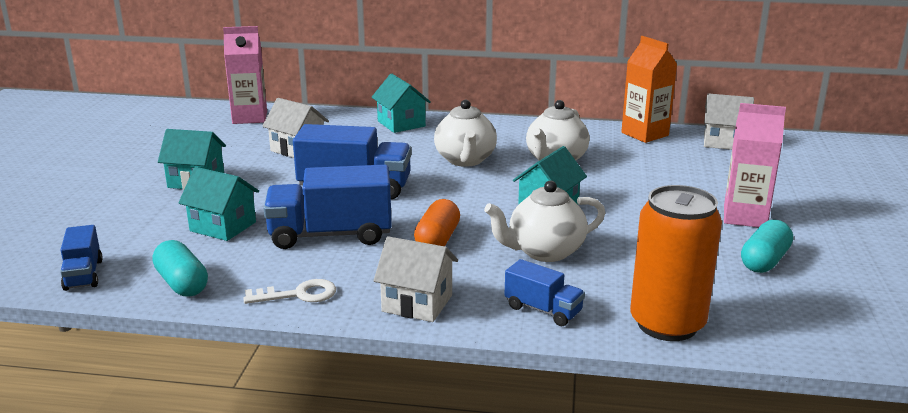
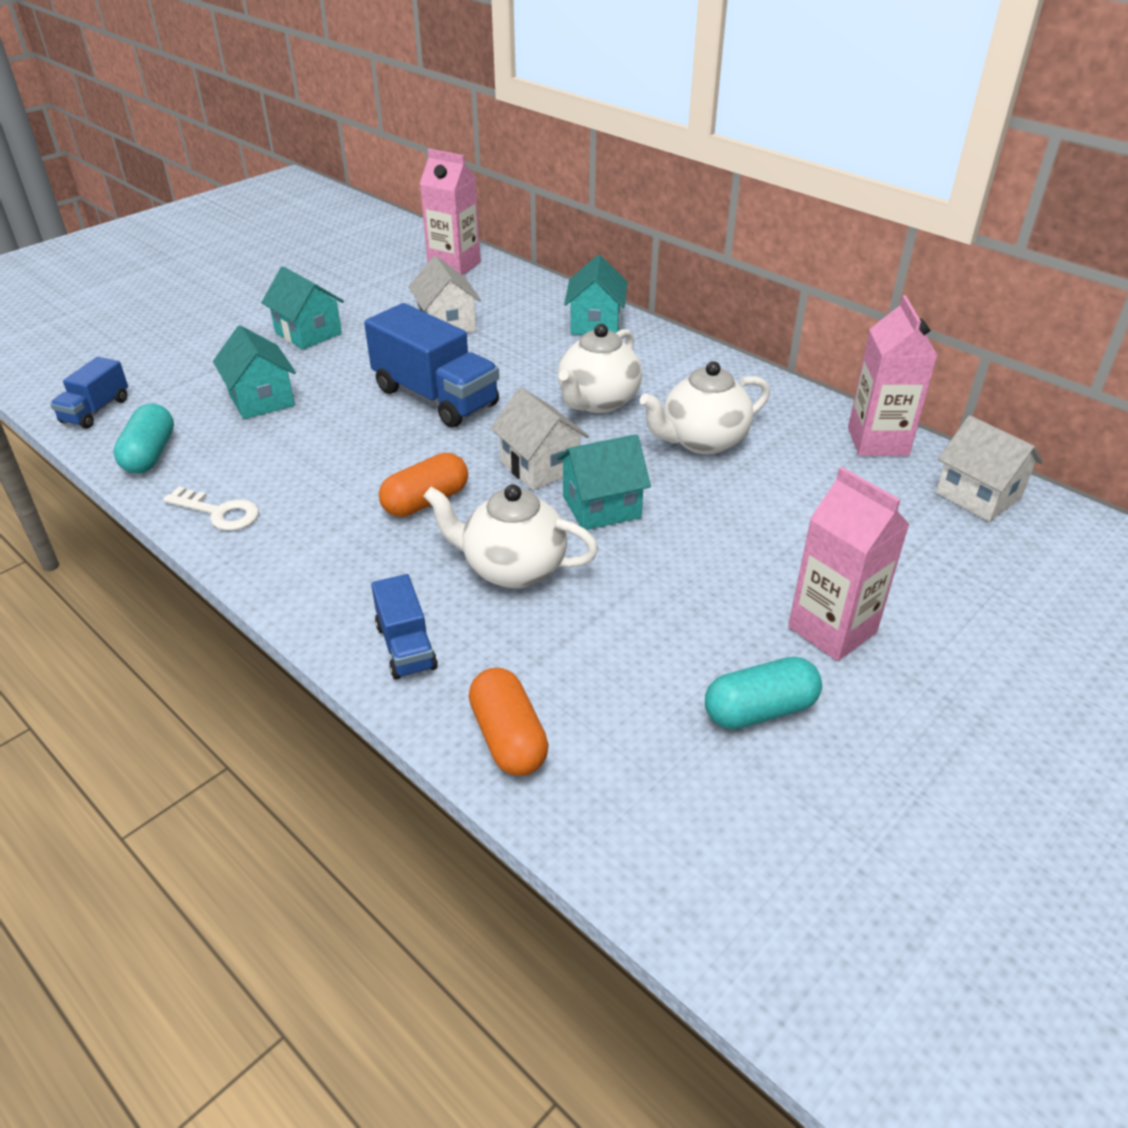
camera: 35 degrees right, 15 degrees up
blue truck [264,165,392,249] -> none
white house [374,236,458,322] -> white house moved to [491,388,589,490]
orange carton [621,36,677,143] -> pink carton [848,295,938,456]
orange can [630,185,722,341] -> orange capsule [469,668,549,776]

